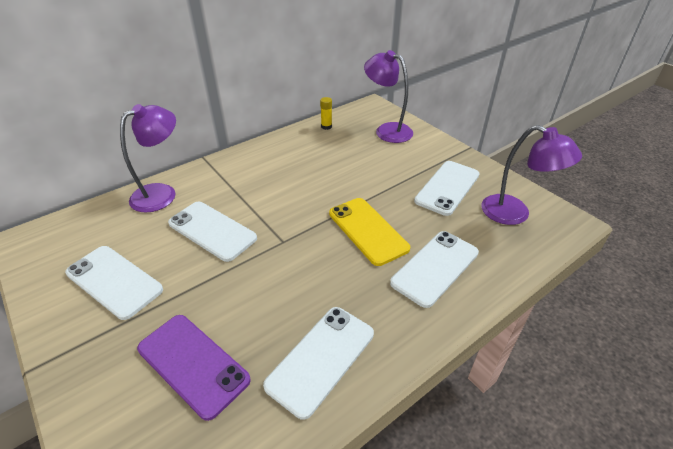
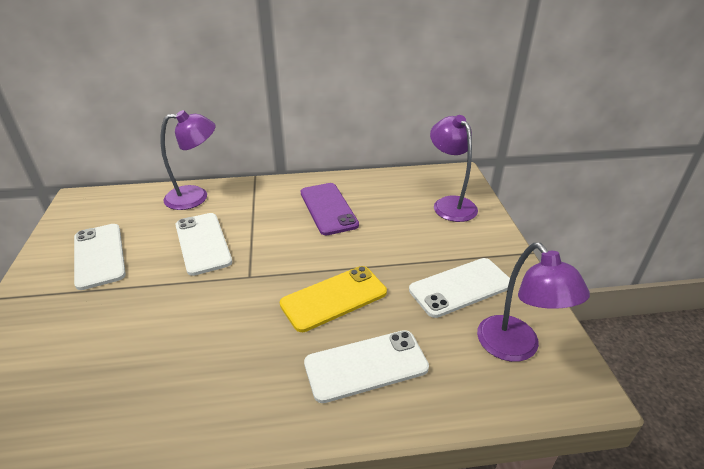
camera: 30 degrees right, 5 degrees down
purple phone [137,315,251,421] -> purple phone moved to [301,183,359,235]
white phone [263,307,374,420] -> none
yellow glue stick [320,97,332,130] -> none
yellow phone [329,198,410,266] -> yellow phone turned 60 degrees clockwise [280,266,387,332]

